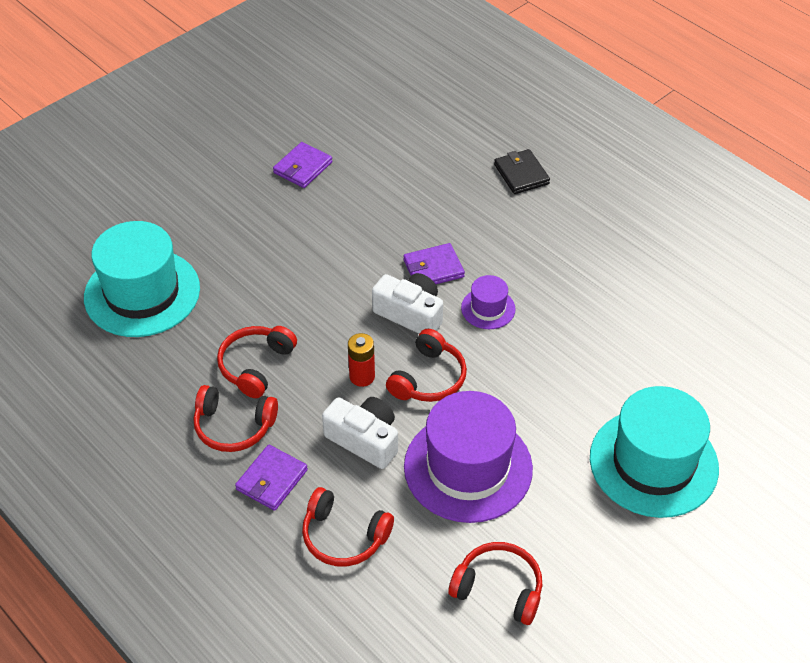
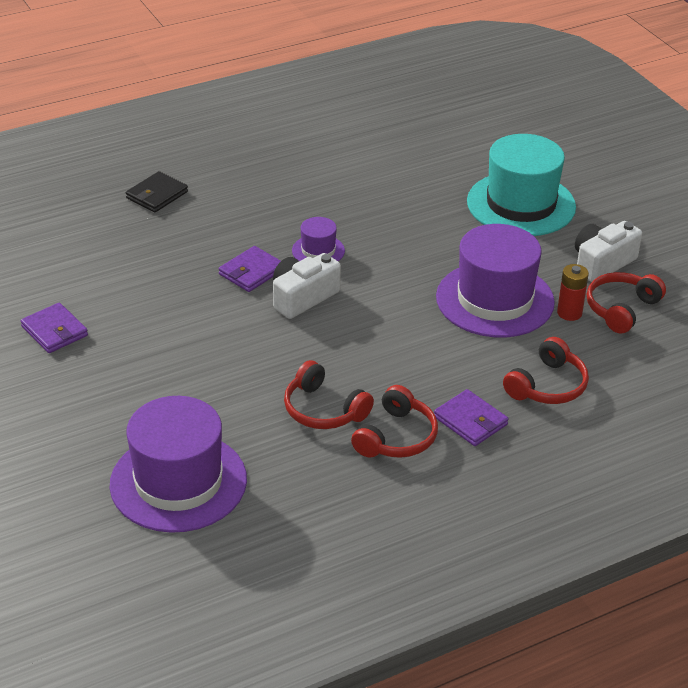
camera: 75 degrees left, 10 degrees down
turquoise hat [84,221,200,337] -> purple hat [110,396,247,533]
white camera [322,397,398,469] -> white camera moved to [575,221,642,282]
red battery [348,333,375,387] -> red battery moved to [557,264,589,321]
red headphones [386,329,467,402] -> none
purple wallet [403,243,465,284] -> purple wallet turned 45 degrees clockwise [219,246,281,292]
black wallet [494,149,550,194] -> black wallet turned 45 degrees counterclockwise [126,171,188,213]

